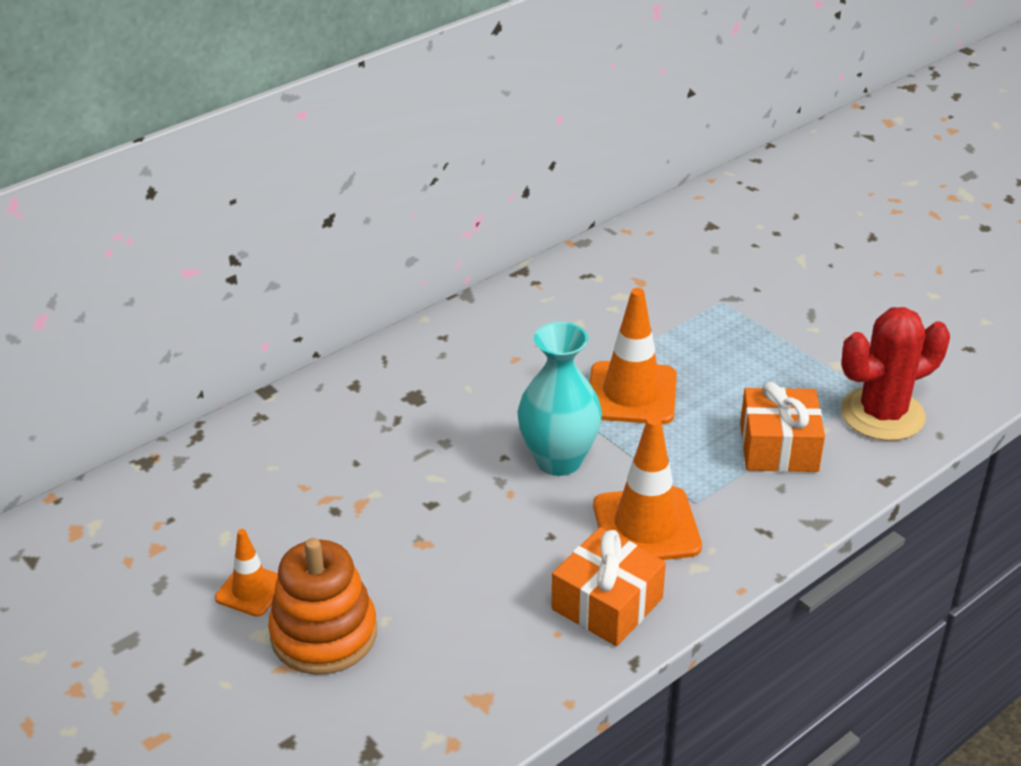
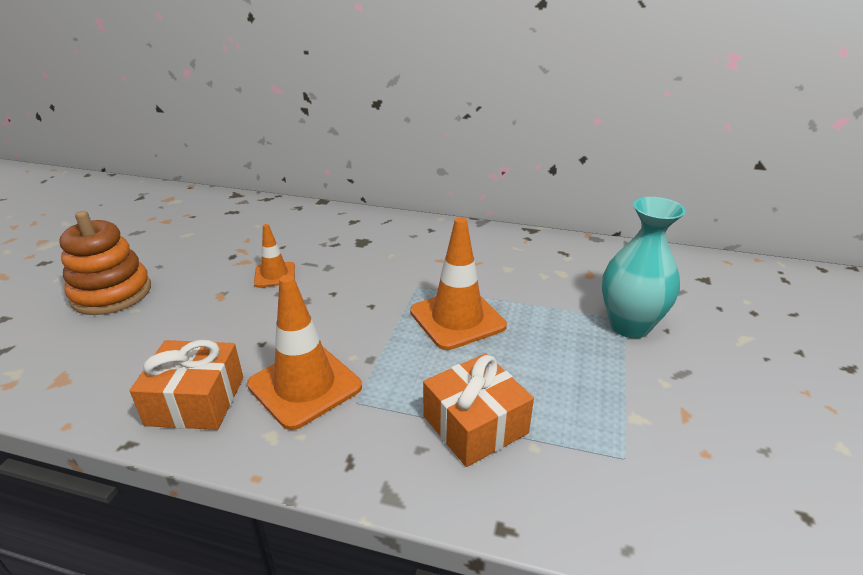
camera: 55 degrees right, 5 degrees down
orange traffic cone [215,529,278,617] -> orange traffic cone moved to [254,224,295,287]
turquoise vase [517,322,602,476] -> turquoise vase moved to [602,197,686,338]
red cactus [841,307,950,441] -> none

